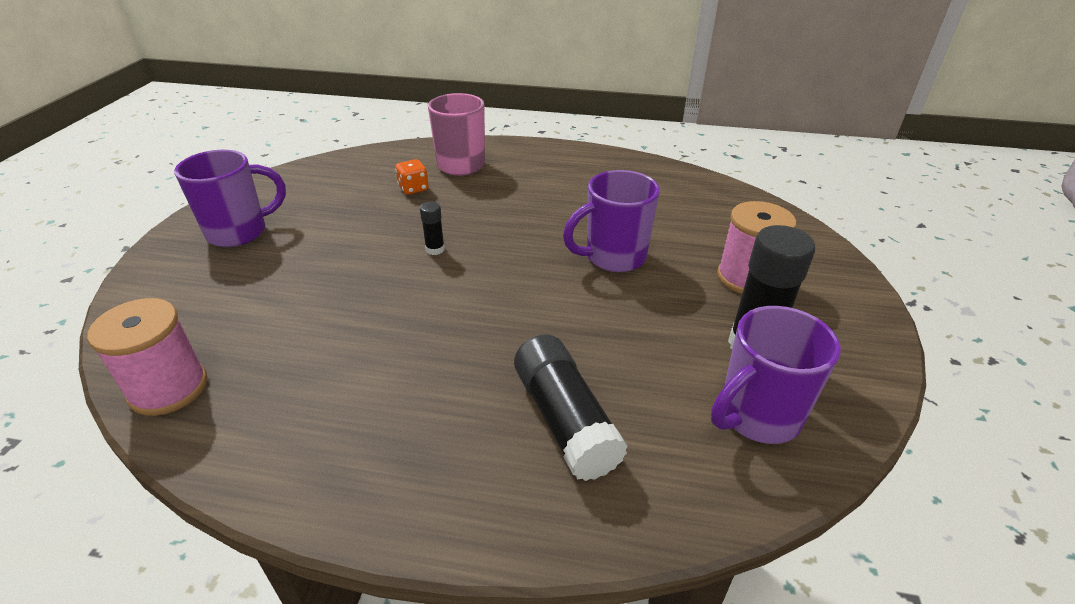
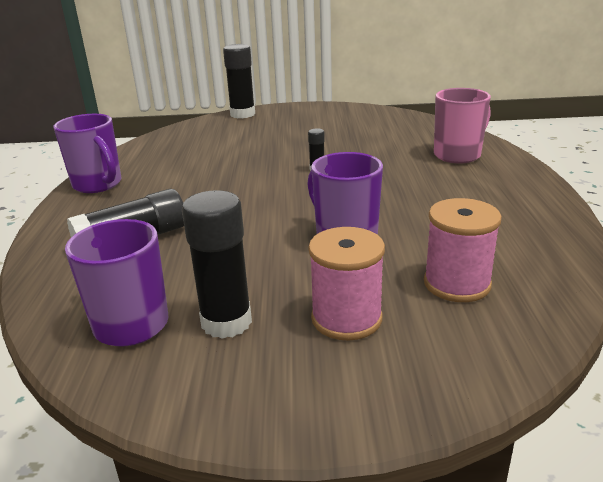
camera: 80 degrees right, 10 degrees down
pink spool [87,298,207,416] -> pink spool moved to [424,198,502,302]
purple mug [174,150,286,247] -> purple mug moved to [53,114,121,193]
orange dice [395,159,429,195] -> none
none -> black glue stick [223,44,255,118]

